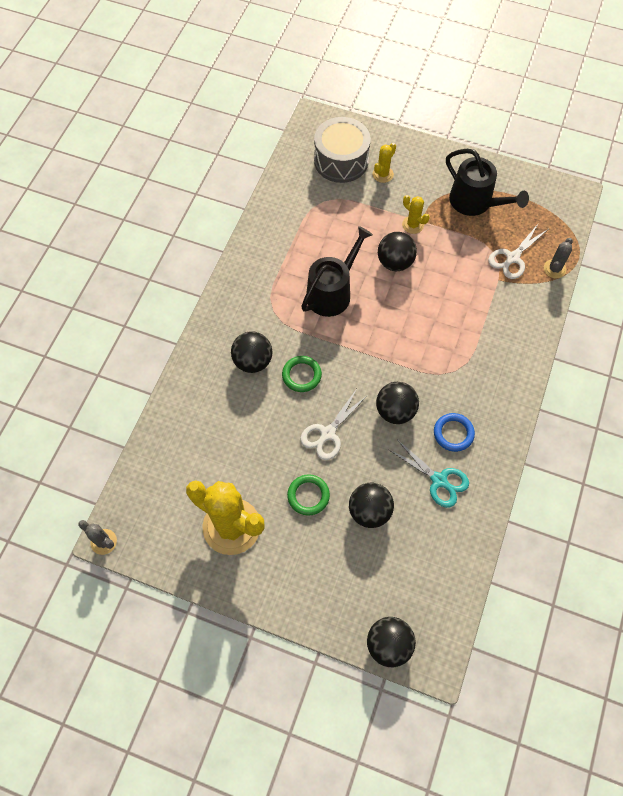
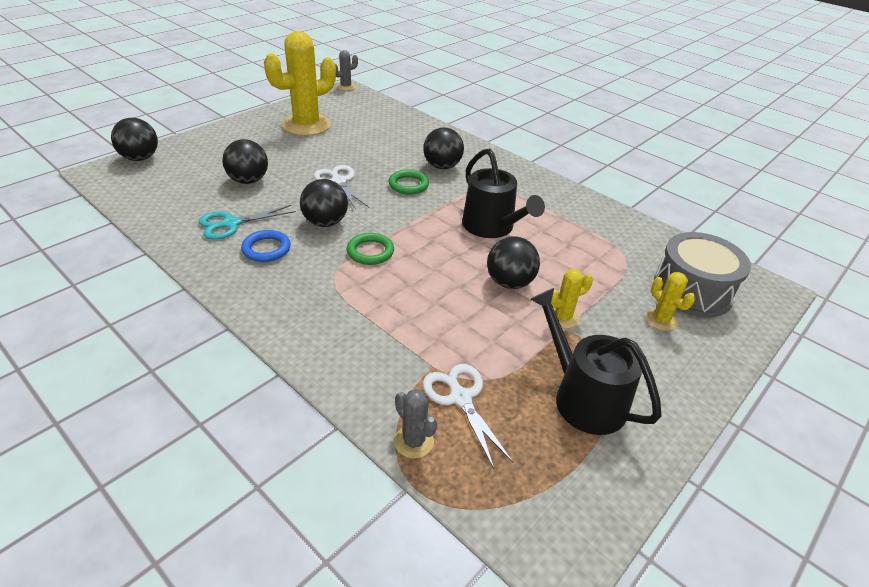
camera: 110 degrees right, 25 degrees down
green ring [287,474,330,515] -> green ring moved to [347,233,394,265]
black watering can [446,149,529,216] -> black watering can turned 75 degrees clockwise [530,288,662,435]

